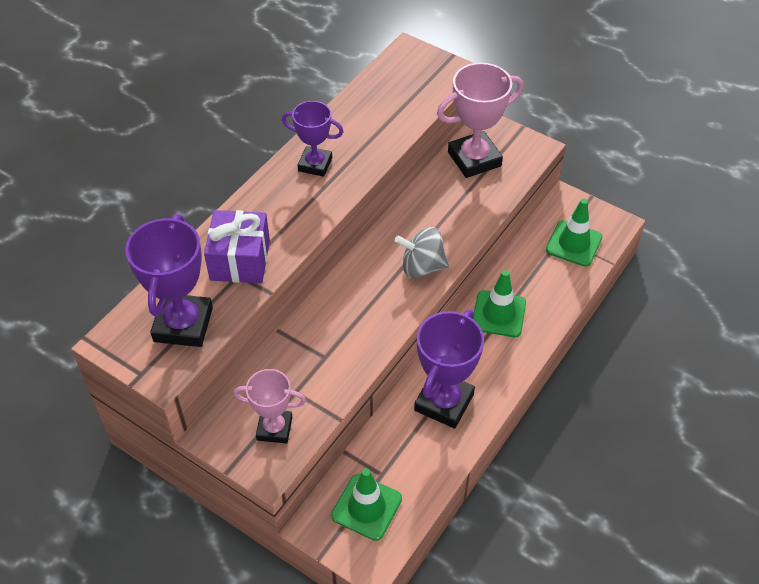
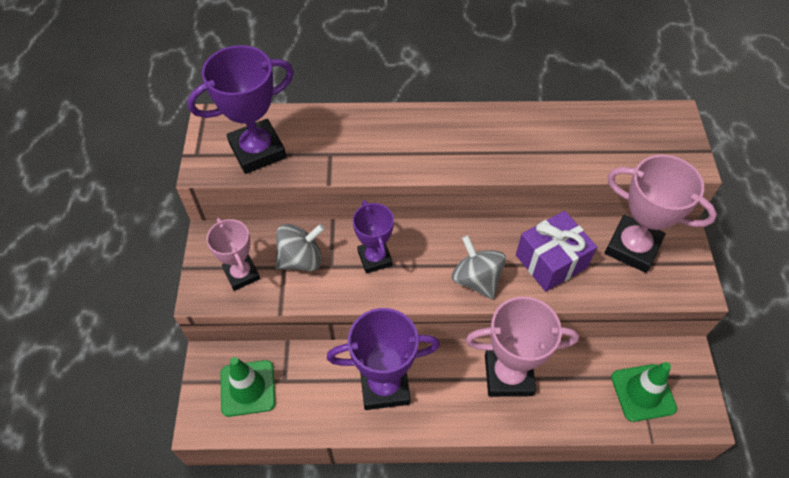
camera: 55 degrees right, 5 degrees up
purple gift [204,210,270,283] -> purple gift moved to [516,211,597,292]
purple trophy [282,101,344,177] -> purple trophy moved to [353,200,394,274]
green traffic cone [473,270,526,337] -> pink trophy [466,296,579,397]
none -> grey spinning top [275,224,325,271]

